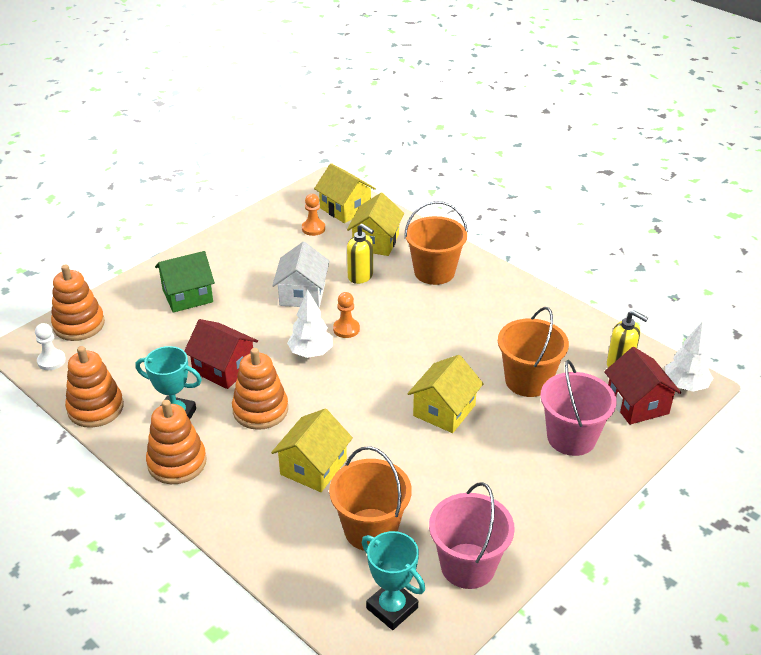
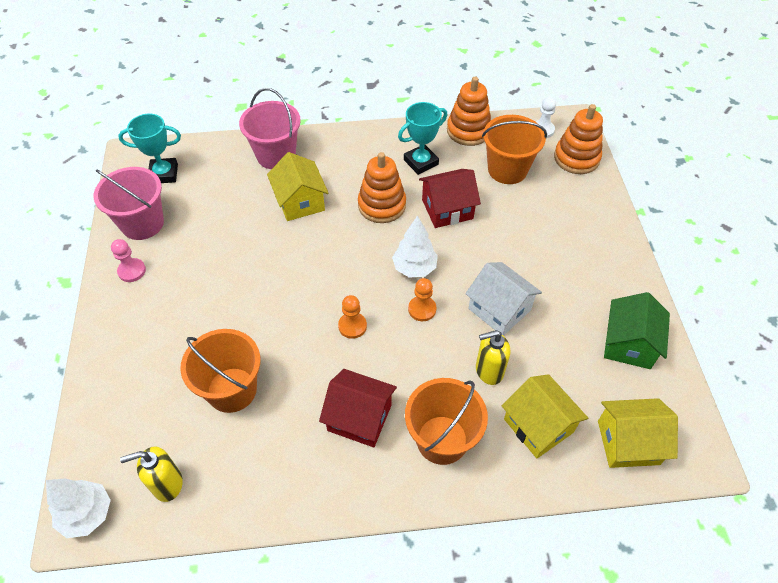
camera: 130 degrees right, 15 degrees up
orange stacking toy [146,400,207,484] -> none
green house [155,251,215,313] -> green house moved to [604,292,670,369]
orange pawn [302,194,325,236] -> orange pawn moved to [338,295,367,339]
orange bucket [329,446,412,551] -> orange bucket moved to [482,115,547,184]
yellow house [407,355,484,433] -> none
pink bucket [540,360,617,456] -> pink bucket moved to [239,88,301,169]
red house [604,347,681,425] -> red house moved to [319,369,397,447]
none -> pink pawn [111,239,146,282]

